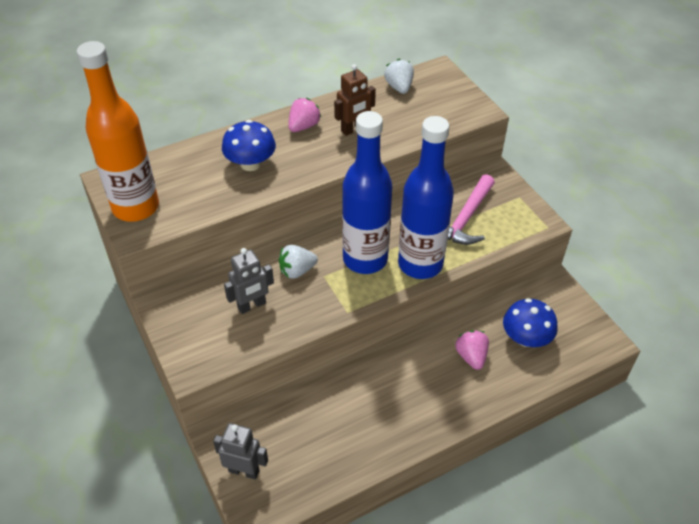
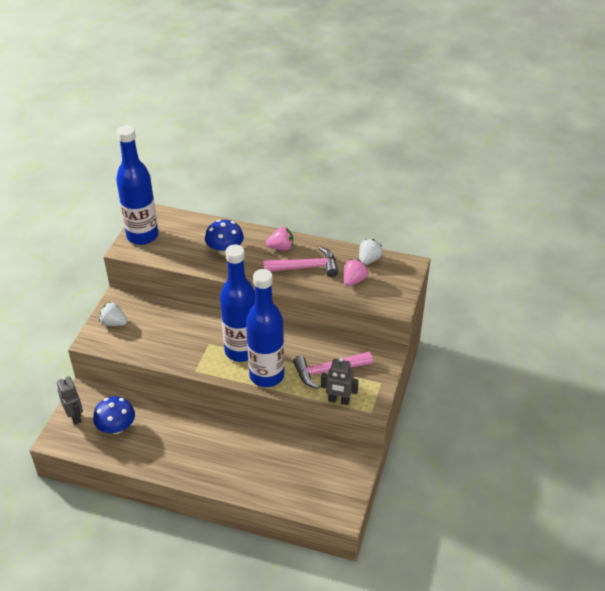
camera: 45 degrees right, 5 degrees down
orange bottle [77,41,159,222] -> blue bottle [116,125,158,245]
grey robot [224,248,274,314] -> grey robot moved to [321,357,359,405]
white strawberry [279,245,318,279] -> white strawberry moved to [99,302,127,326]
brown robot [334,64,376,136] -> pink hammer [263,247,338,277]
pink strawberry [455,330,489,370] -> pink strawberry moved to [344,259,368,286]
blue mushroom [503,298,558,347] -> blue mushroom moved to [93,396,135,434]

